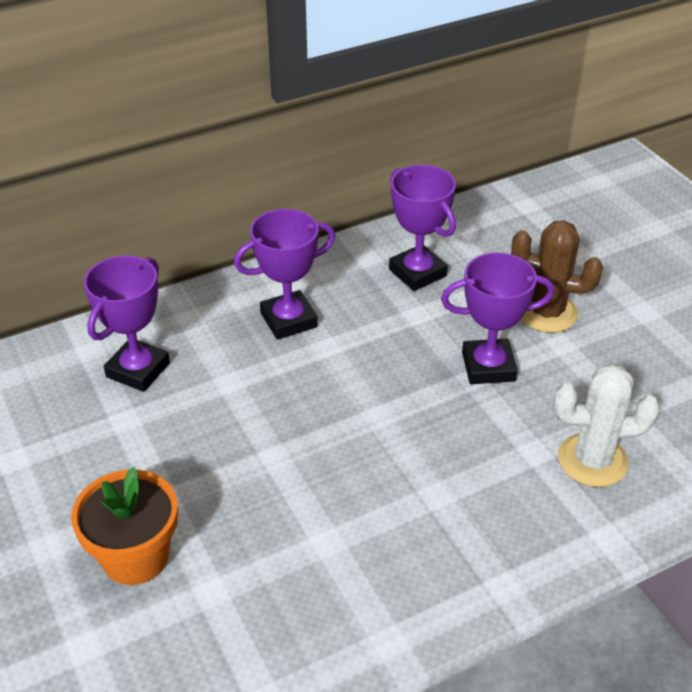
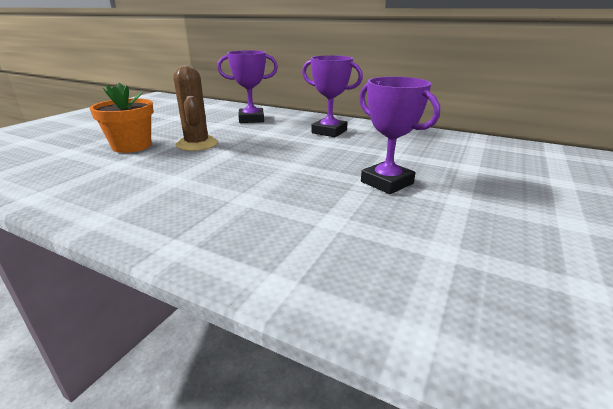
camera: 55 degrees right, 15 degrees down
purple trophy [389,165,456,291] -> none
brown cactus [511,220,603,333] -> brown cactus moved to [173,65,218,151]
white cactus [553,364,660,487] -> none

